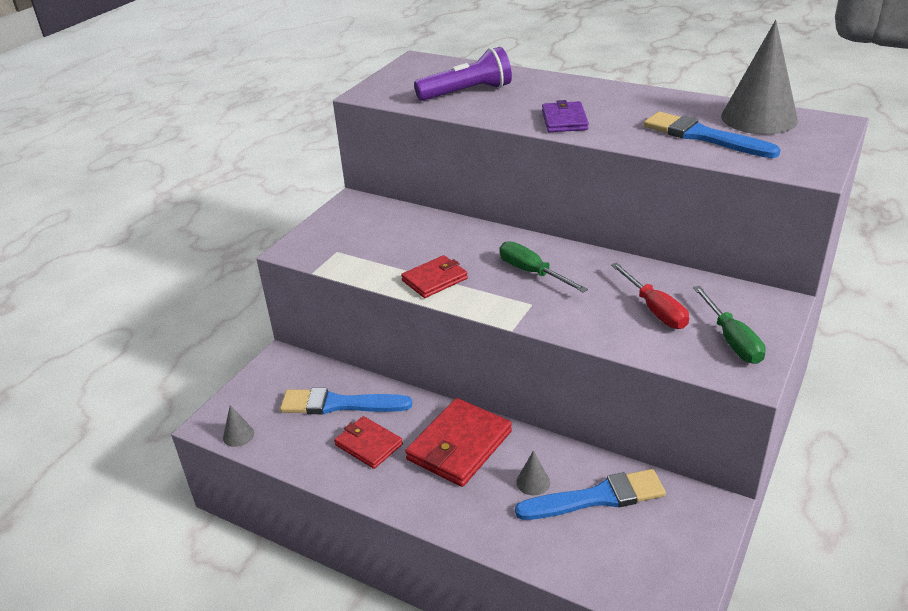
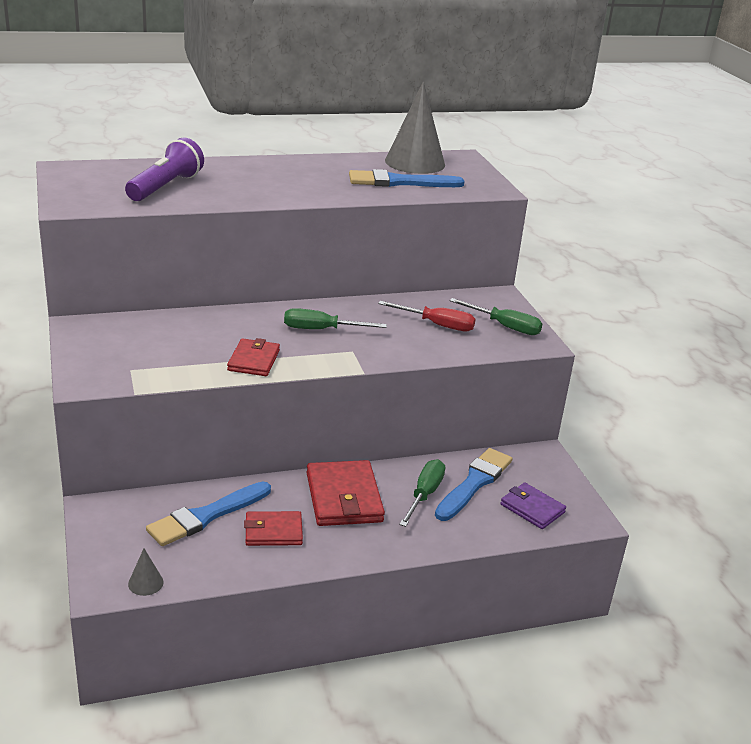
camera: 50 degrees left, 5 degrees down
grey cone [516,450,550,496] -> green screwdriver [399,459,445,527]
purple wallet [542,100,589,132] -> purple wallet moved to [500,483,566,529]

